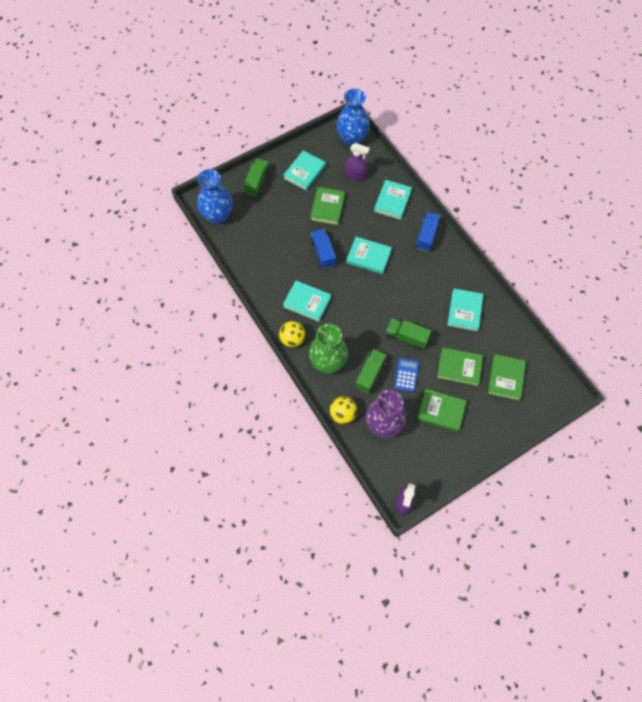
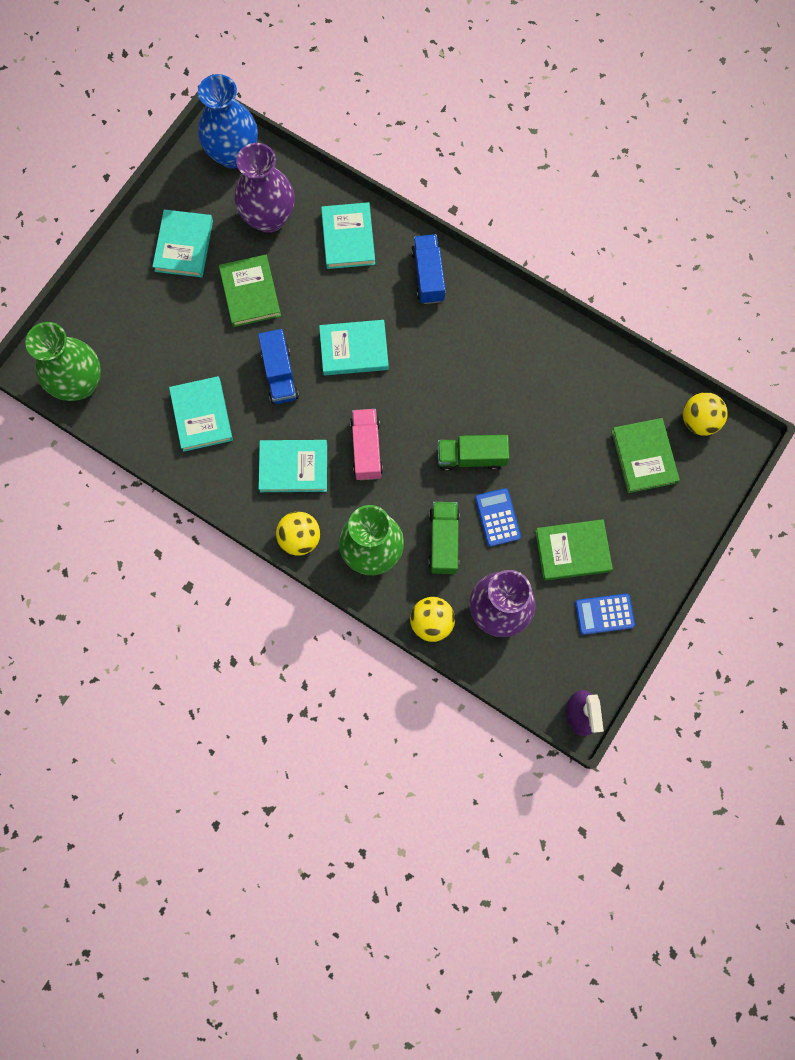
camera: 25 degrees left, 10 degrees up
blue vase [197,169,233,224] -> green vase [25,322,101,401]
green truck [244,159,270,196] -> none
blue truck [310,229,336,269] -> blue truck turned 150 degrees counterclockwise [258,329,299,404]
purple spray bottle [345,143,370,181] -> purple vase [234,143,295,233]
green book [437,348,483,386] -> none
turquoise book [447,289,484,331] -> turquoise book moved to [169,376,233,452]
none -> pink truck [350,409,383,480]
none -> blue calculator [575,593,635,635]
none -> yellow ball [683,392,728,436]

